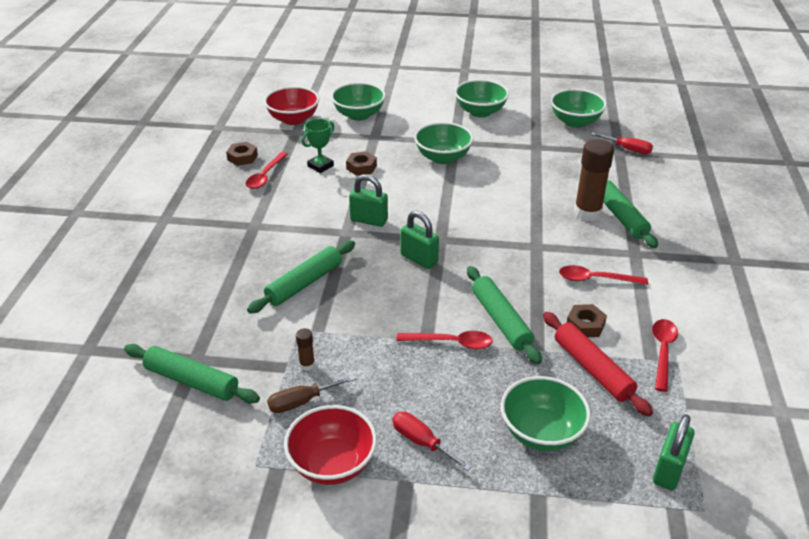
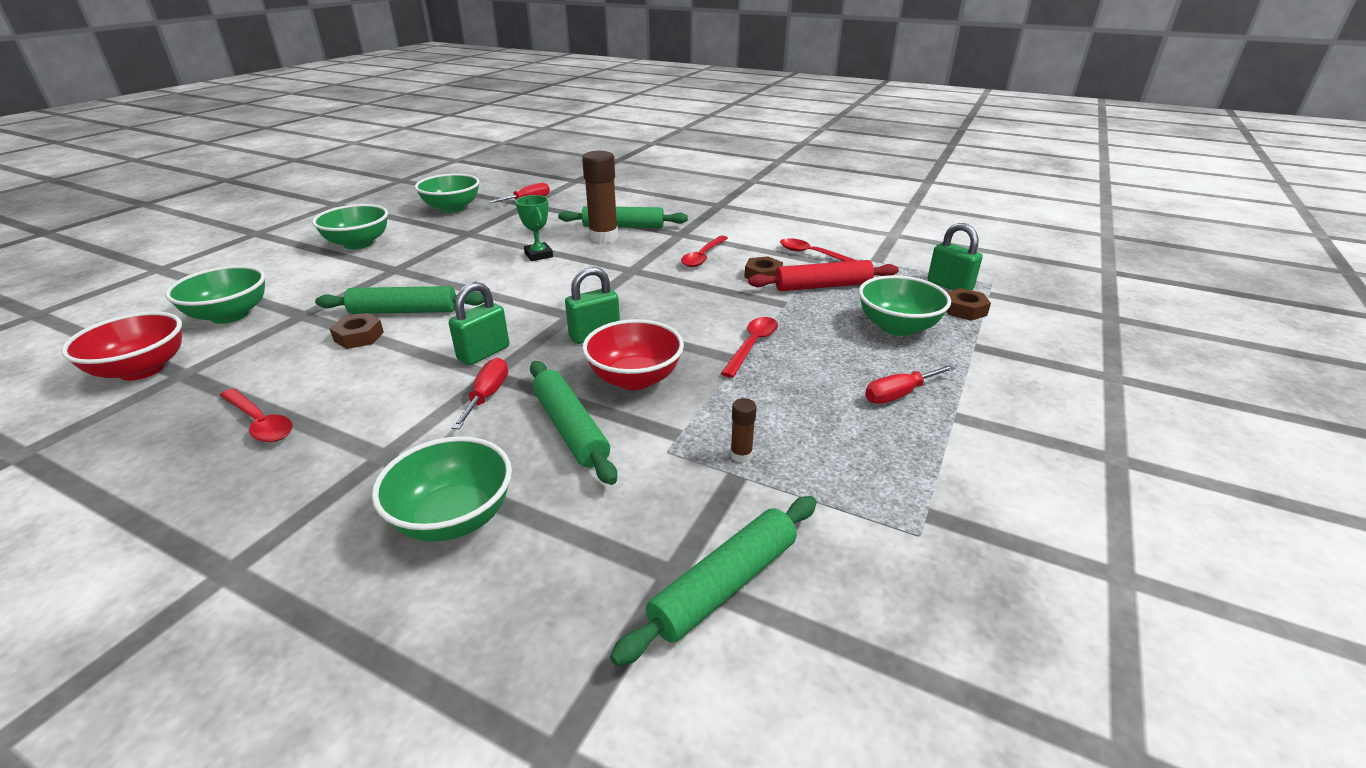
camera: 70 degrees left, 5 degrees down
brown nut [226,142,258,166] -> brown nut moved to [947,288,991,321]
brown screwdriver [267,375,356,413] -> none
red bowl [284,405,377,485] -> red bowl moved to [582,319,684,390]
green trophy [302,119,334,173] -> green trophy moved to [516,195,553,261]
green bowl [414,122,474,164] -> green bowl moved to [372,436,512,542]
green rolling pin [467,266,542,364] -> green rolling pin moved to [315,286,484,314]
none -> red screwdriver [452,358,508,429]

